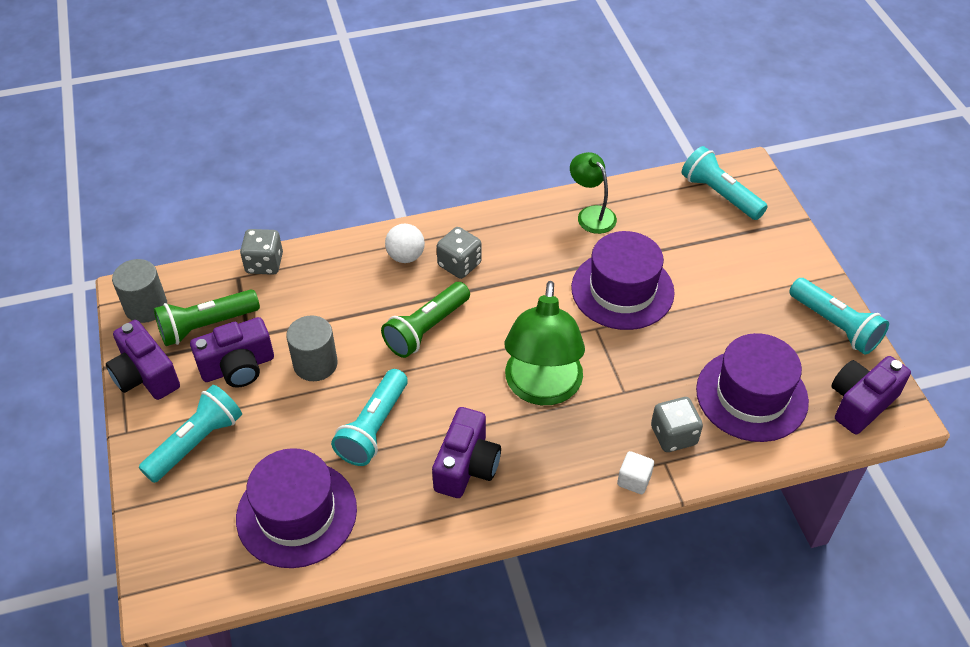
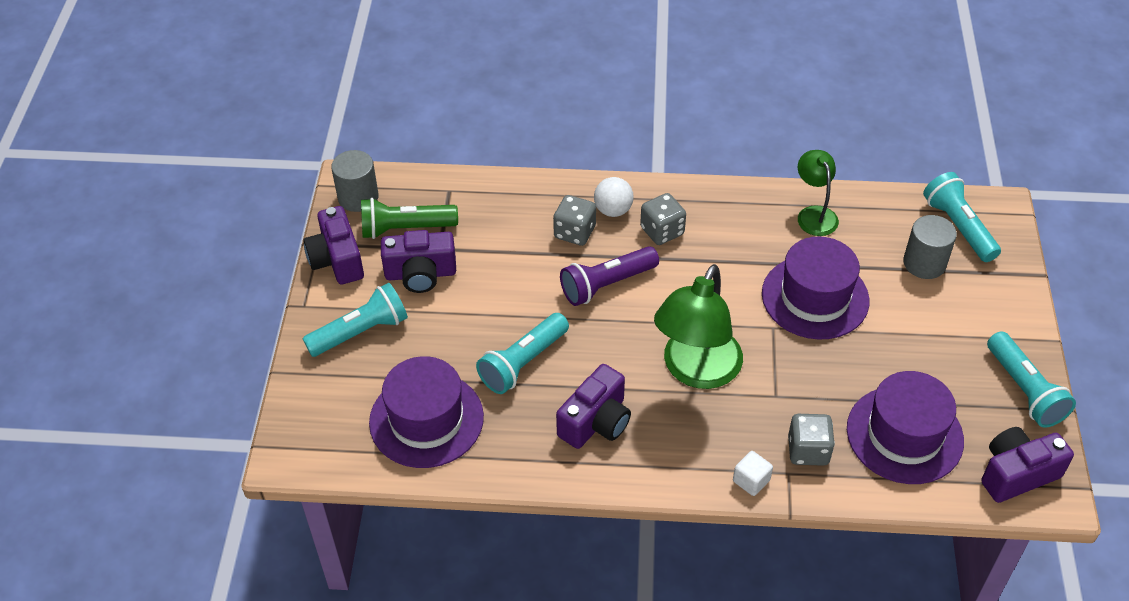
camera: 20 degrees right, 0 degrees up
grey dice [240,229,283,275] -> grey dice moved to [553,195,596,246]
grey cylinder [286,315,338,381] -> grey cylinder moved to [903,215,957,279]
green flashlight [381,282,470,358] -> purple flashlight [560,246,659,306]

